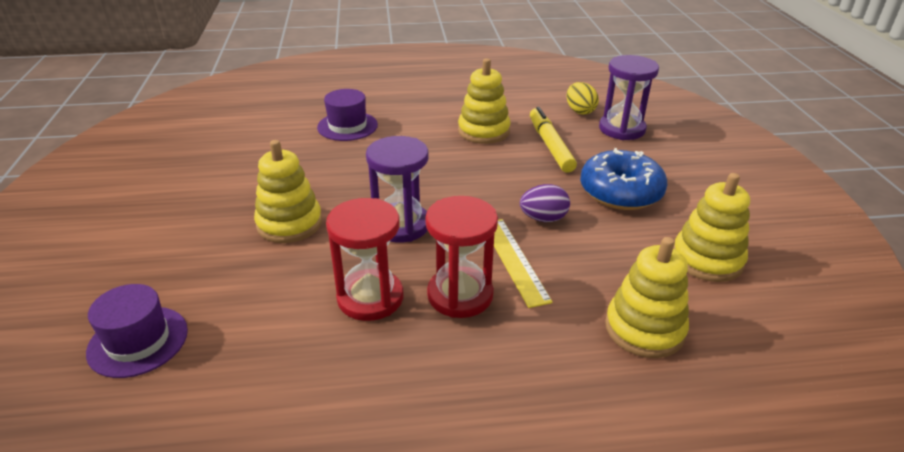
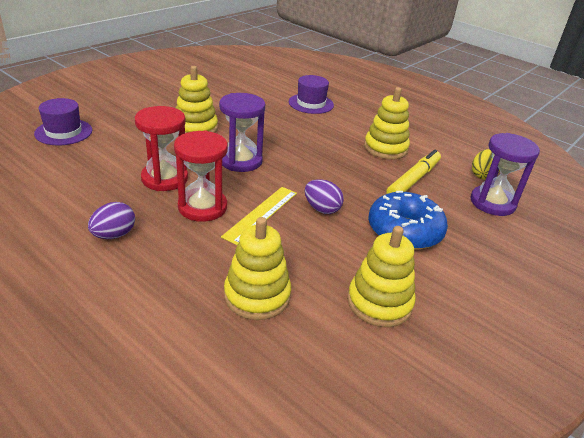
camera: 45 degrees right, 0 degrees up
none -> purple egg [88,202,135,239]

